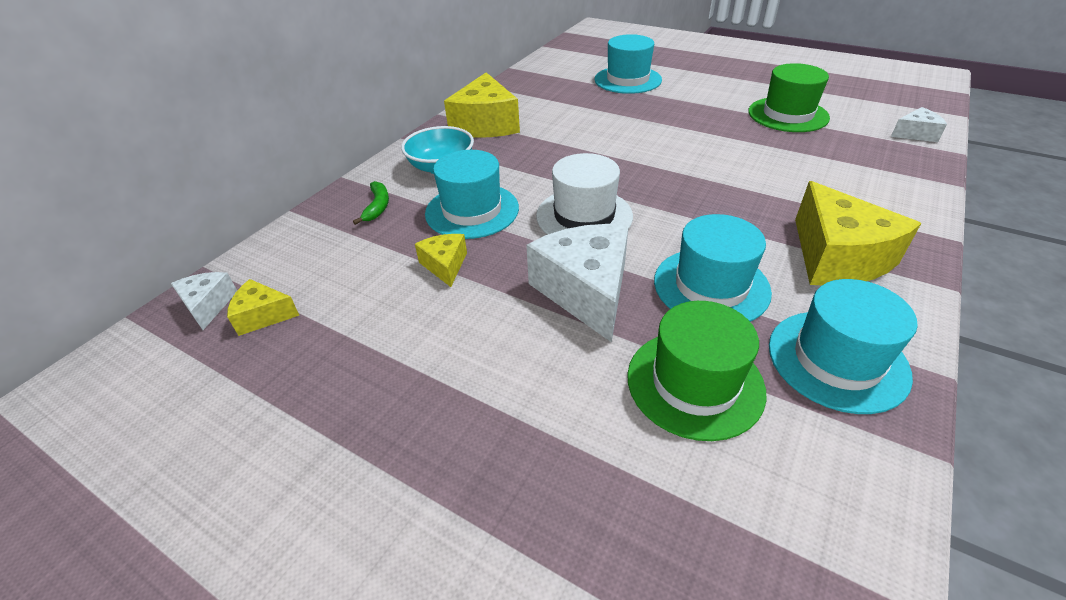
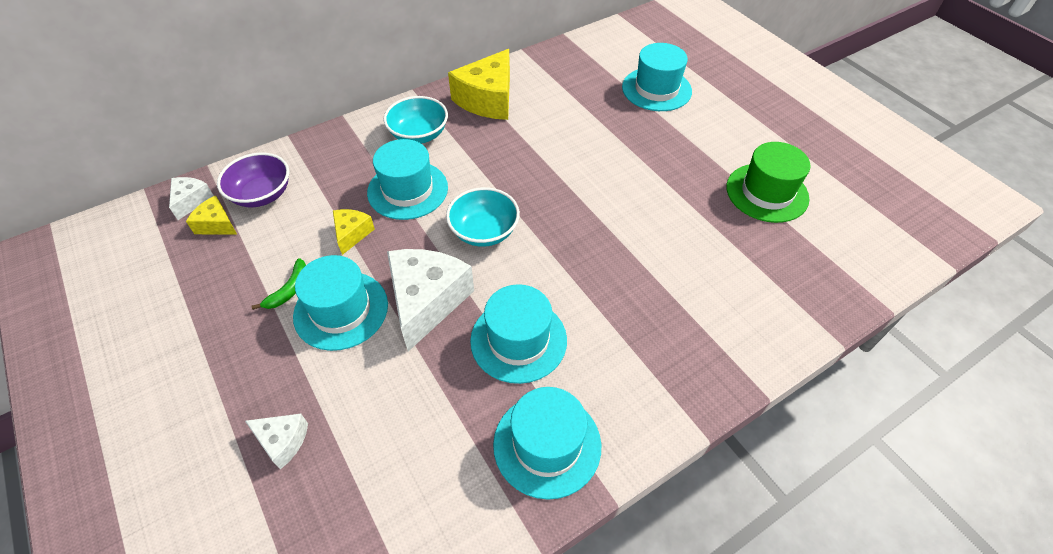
camera: 25 degrees right, 10 degrees up
green banana [353,181,389,225] -> green banana moved to [252,258,306,310]
white hat [536,153,633,235] -> turquoise bowl [446,187,520,247]
green hat [627,301,766,441] -> none
yellow cheese [795,181,921,285] -> none
white cheese [891,107,947,142] -> white cheese moved to [245,414,308,469]
none -> purple bowl [217,153,289,207]
none -> turquoise hat [293,255,388,351]

